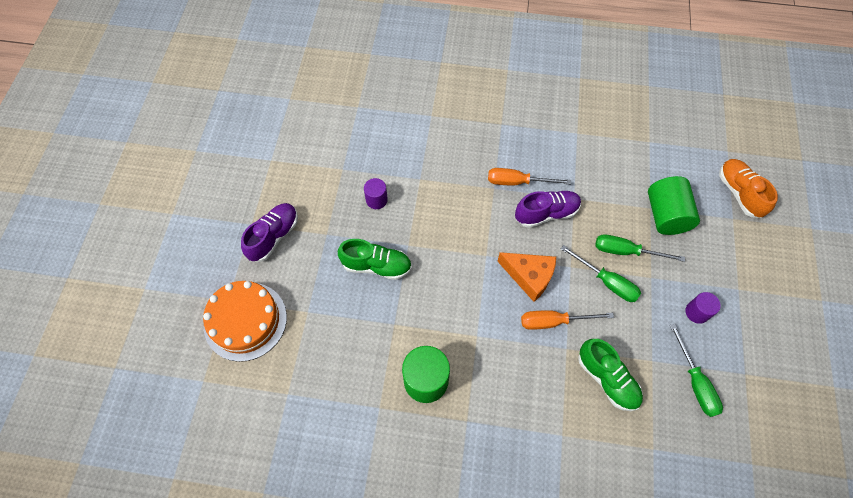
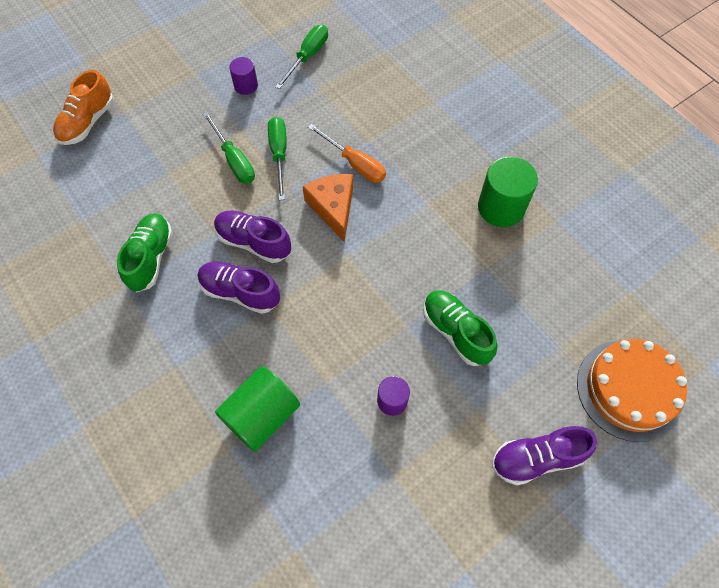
camera: 135 degrees left, 0 degrees up
orange screwdriver [488,168,571,185] -> purple shoe [198,261,280,314]
green shoe [578,339,643,411] -> green shoe moved to [117,213,173,292]
green cylinder [648,176,700,235] -> green cylinder moved to [215,366,300,452]

